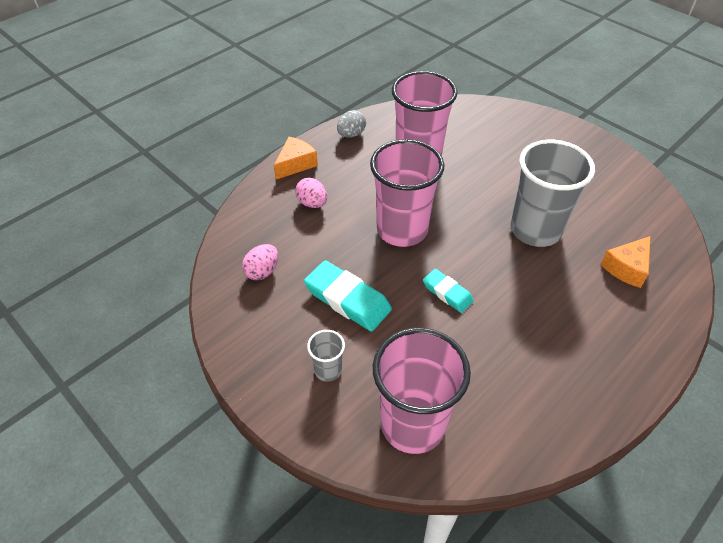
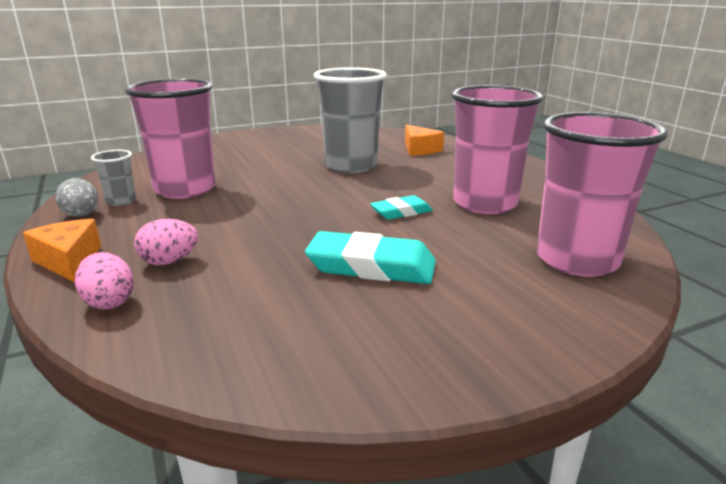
camera: 70 degrees left, 25 degrees down
pink egg [242,244,278,280] -> pink egg moved to [75,252,134,309]
turquoise eraser [304,260,392,331] -> turquoise eraser turned 45 degrees clockwise [305,231,436,284]
grey cup [307,330,345,382] -> grey cup moved to [91,150,136,206]
pink cup [370,139,444,247] -> pink cup moved to [451,85,543,214]

